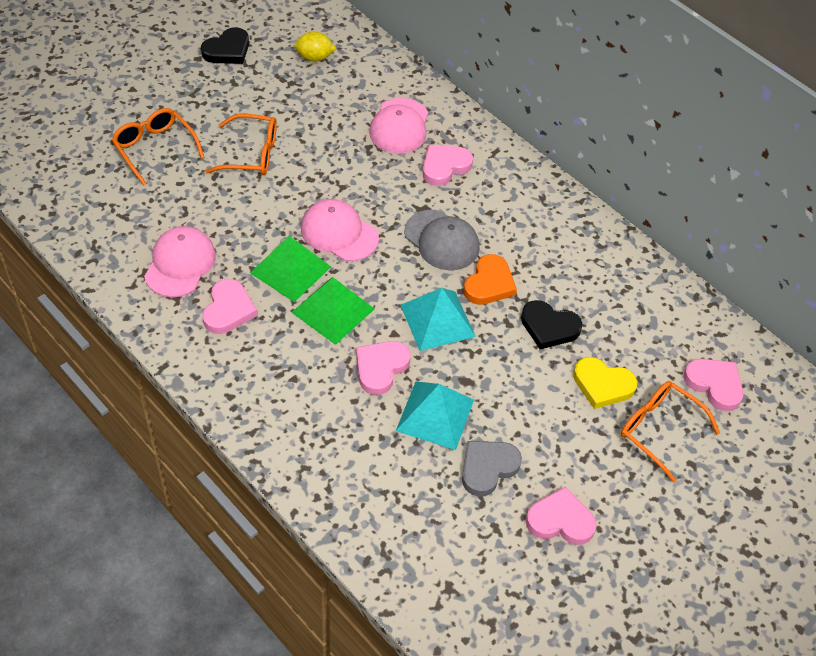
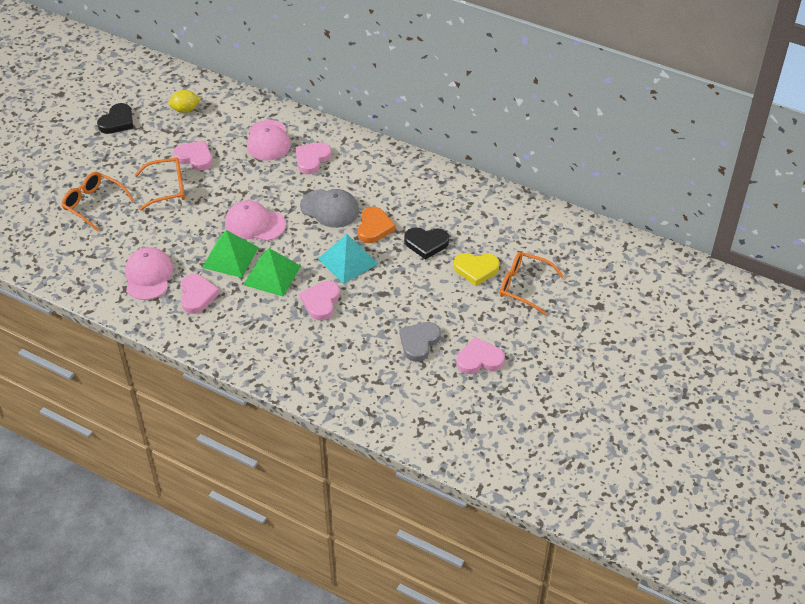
camera: 15 degrees left, 5 degrees down
turquoise pyramid [396,381,474,450] -> none
pink heart [683,359,743,411] -> pink heart moved to [173,141,213,171]

